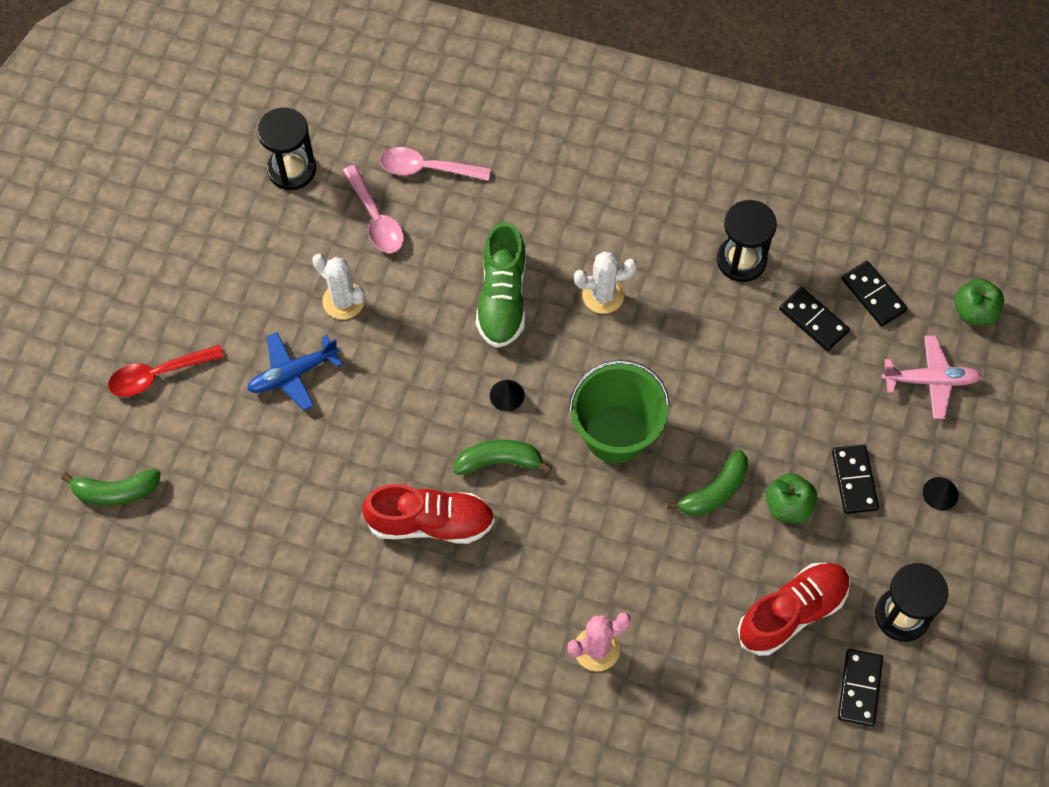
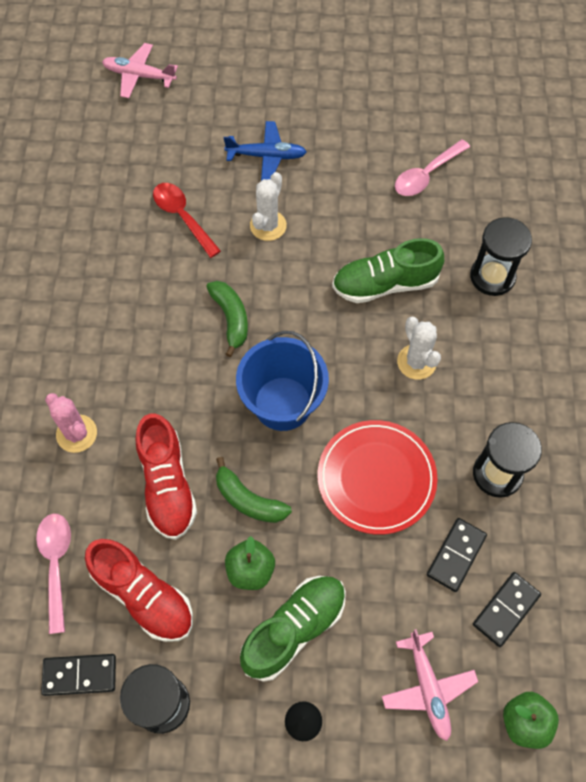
camera: 75 degrees right, 0 degrees up
green banana [61,469,161,506] -> pink plane [102,43,178,98]
red spoon [108,344,224,397] -> red spoon moved to [153,183,221,258]
blue plane [247,332,342,410] -> blue plane turned 135 degrees clockwise [224,121,306,181]
black hourglass [257,107,316,190] -> black hourglass moved to [470,217,532,296]
white cactus [312,253,365,319] -> white cactus moved to [250,172,287,241]
red shoe [362,484,495,544] -> red shoe moved to [135,413,197,540]
pink spoon [380,147,491,181] -> pink spoon moved to [36,513,71,634]
black cone [490,380,524,411] -> none
green bucket [569,360,670,463] -> blue bucket [236,331,329,431]
black domino [832,445,879,514] -> green shoe [240,576,346,682]
none -> red plate [317,420,438,535]

